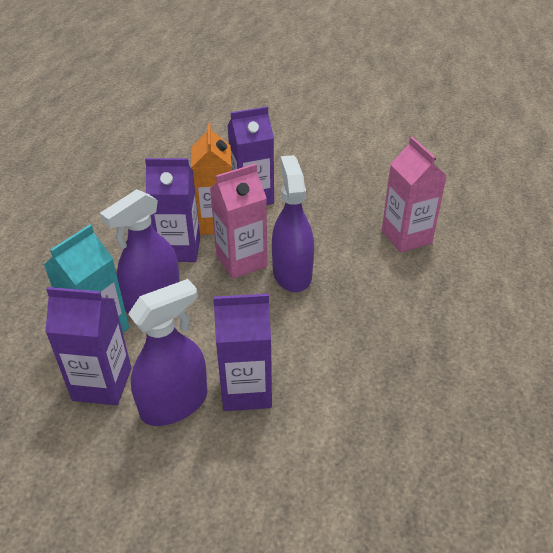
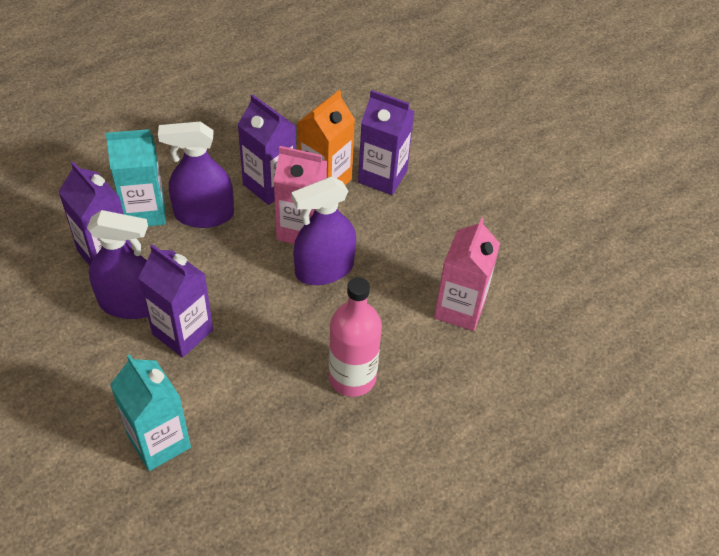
camera: 40 degrees right, 10 degrees up
purple spray bottle [272,155,314,292] -> purple spray bottle turned 150 degrees counterclockwise [291,177,356,285]
none -> turquoise carton [110,354,191,471]
none -> pink bottle [329,277,382,397]

